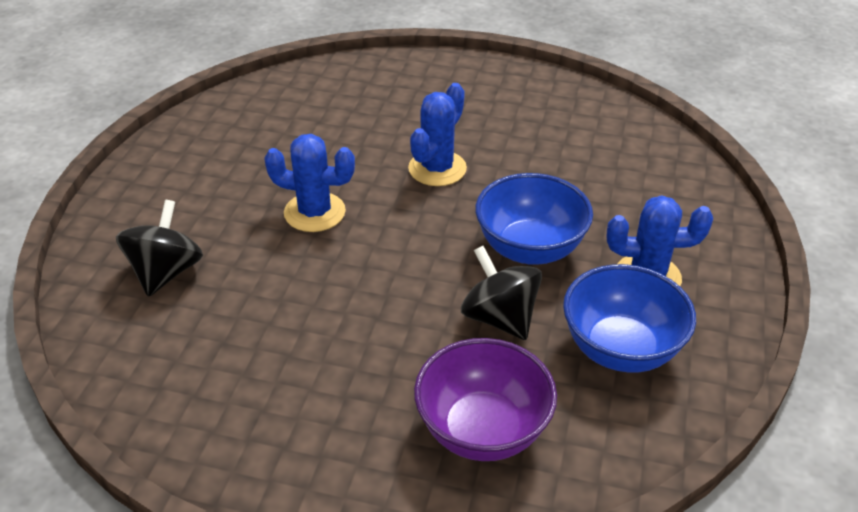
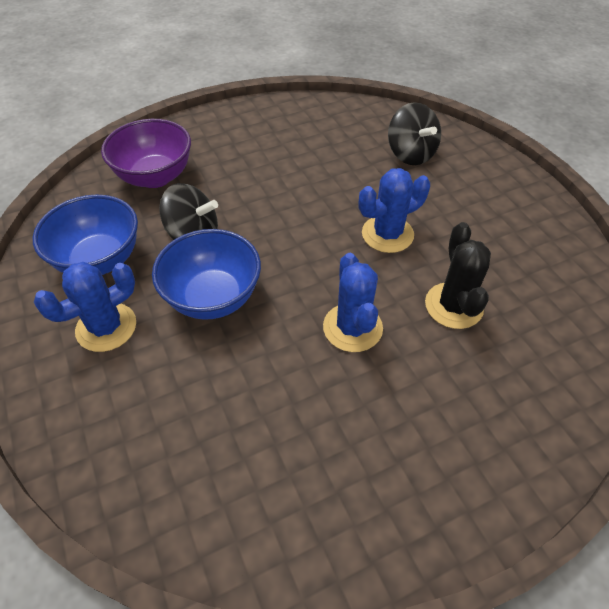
camera: 140 degrees right, 10 degrees up
none -> black cactus [425,222,491,329]

